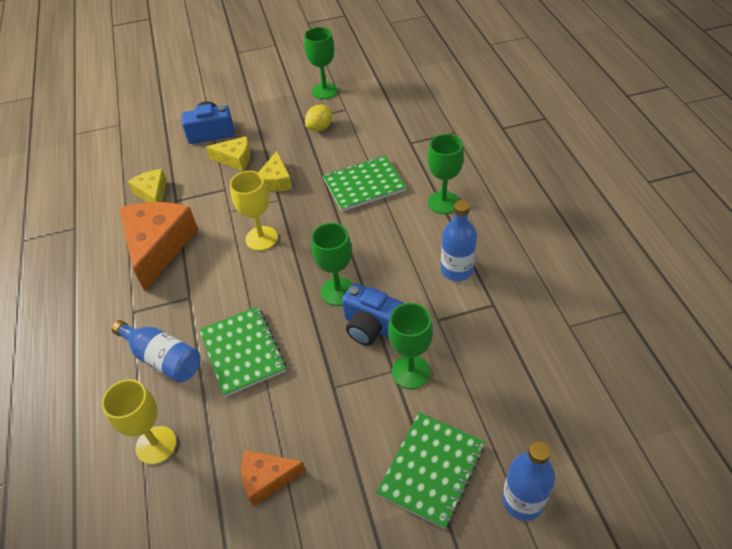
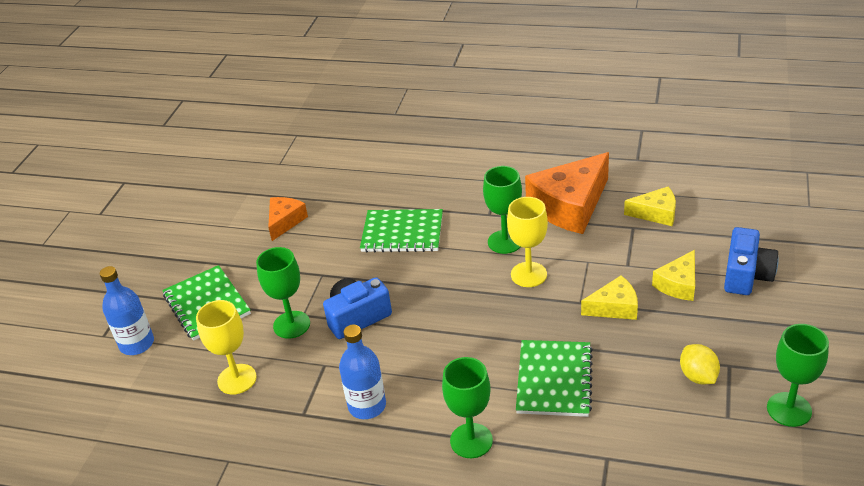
camera: 120 degrees right, 10 degrees down
yellow goblet [102,379,177,465] -> yellow goblet moved to [196,300,257,395]
blue bottle [112,320,200,383] -> none
orange cheese [119,202,198,291] -> orange cheese turned 105 degrees clockwise [525,152,609,234]
yellow cheese [258,151,292,192] -> yellow cheese turned 135 degrees clockwise [581,276,638,320]
green goblet [311,223,353,306] -> green goblet moved to [483,166,522,254]

